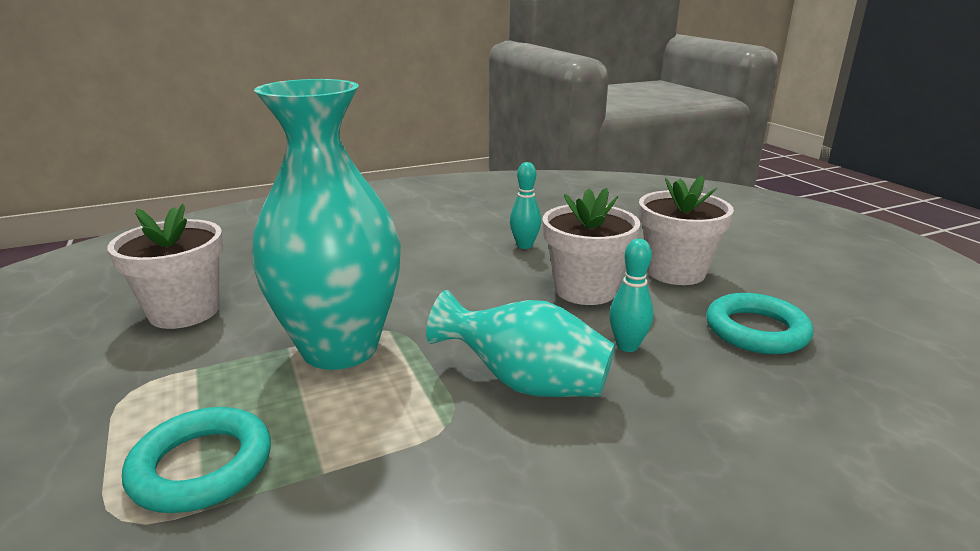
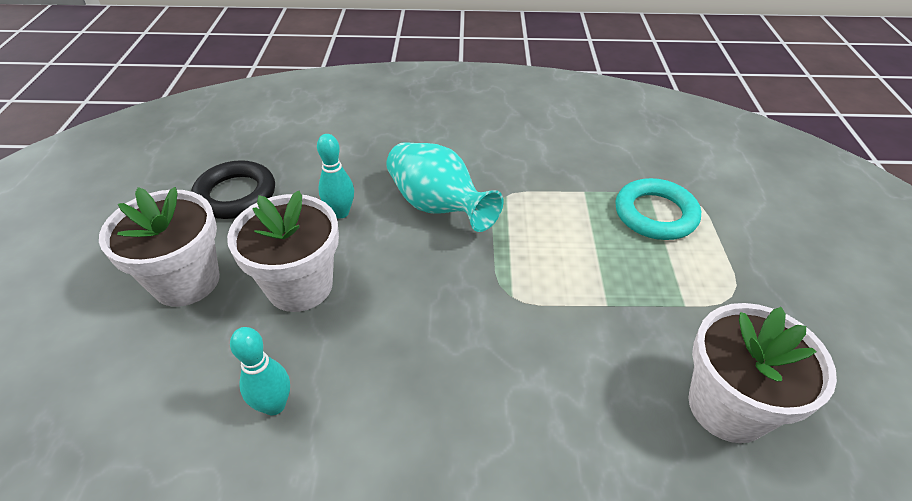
camera: 155 degrees left, 20 degrees up
turquoise vase [251,79,401,370] -> none
turquoise ring [706,293,813,354] -> black ring [191,160,275,219]

